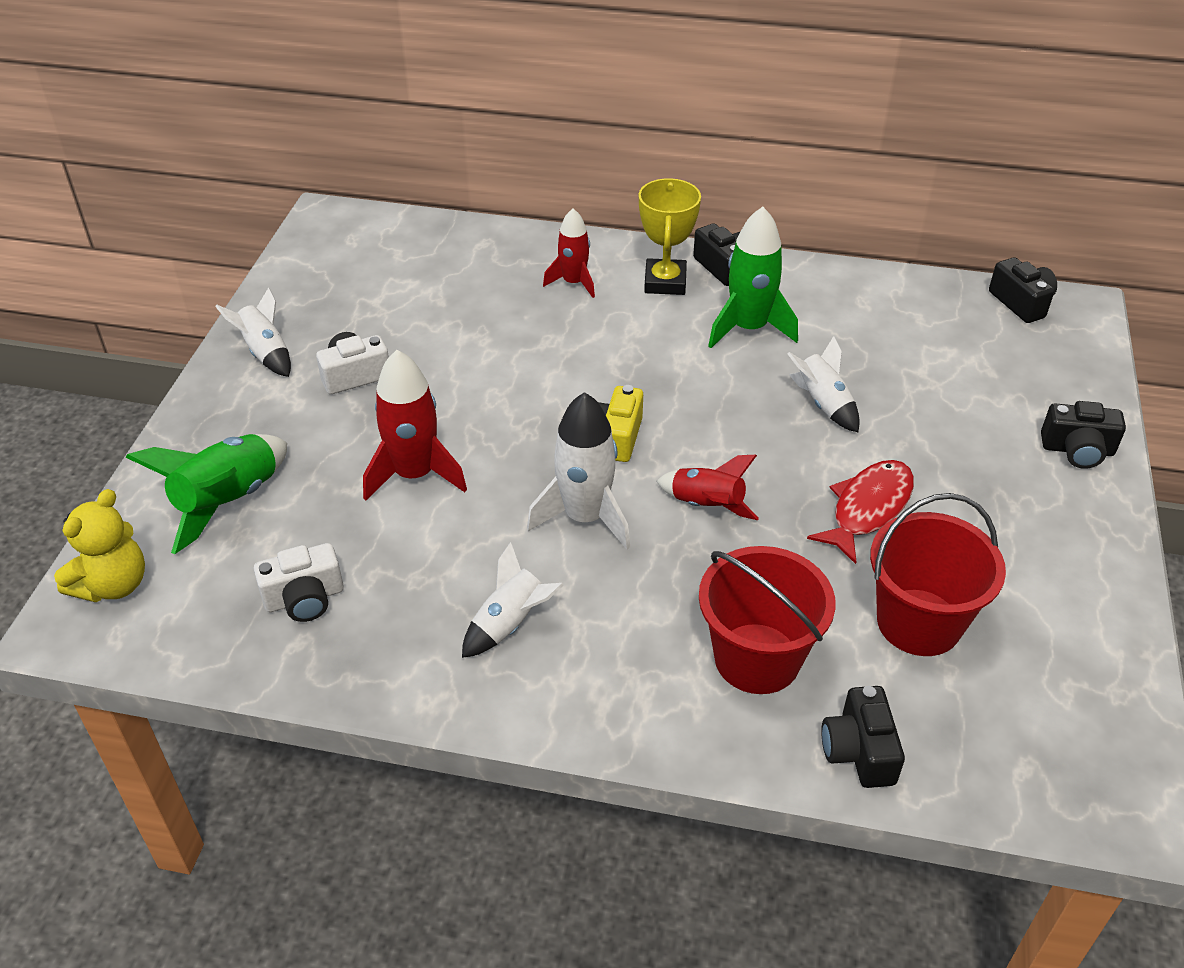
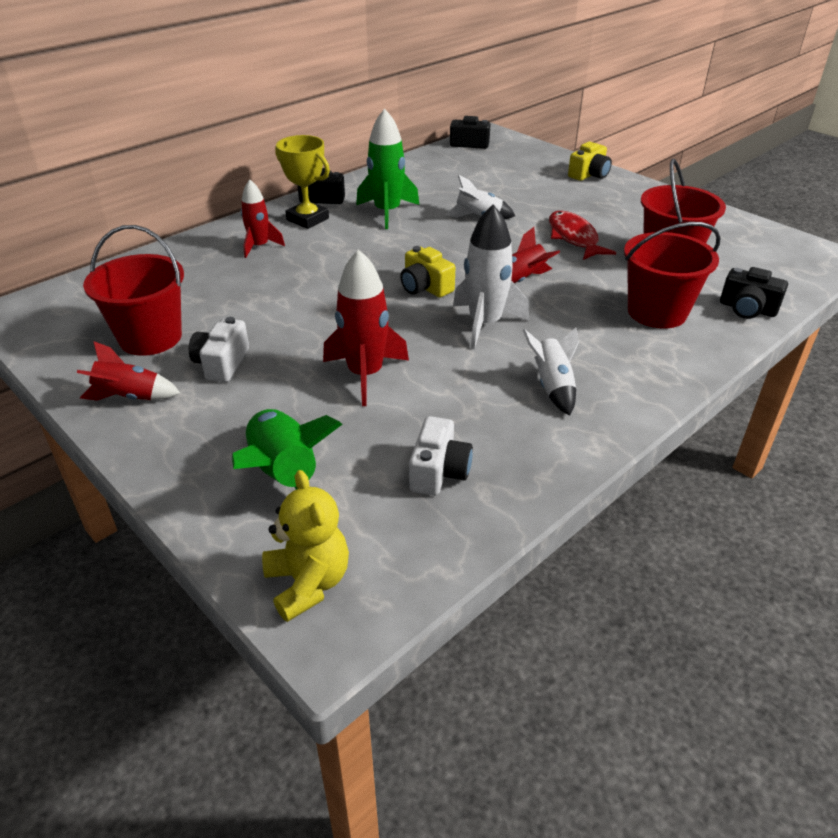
camera: 55 degrees left, 5 degrees down
white rocket [215,287,291,377] -> red rocket [77,341,180,401]
black camera [1041,401,1126,469] -> yellow camera [568,142,612,181]
none -> red bucket [83,225,184,356]

